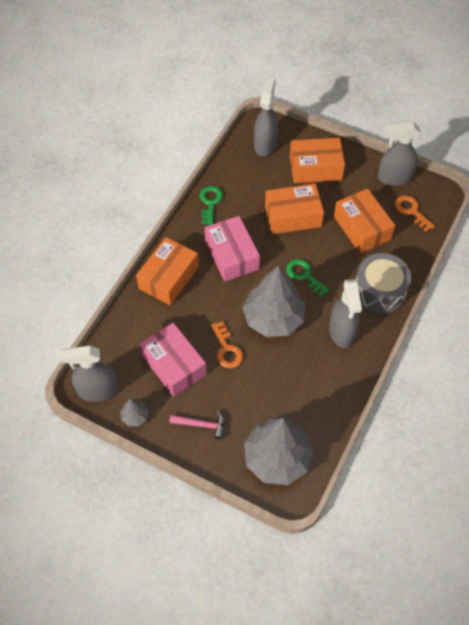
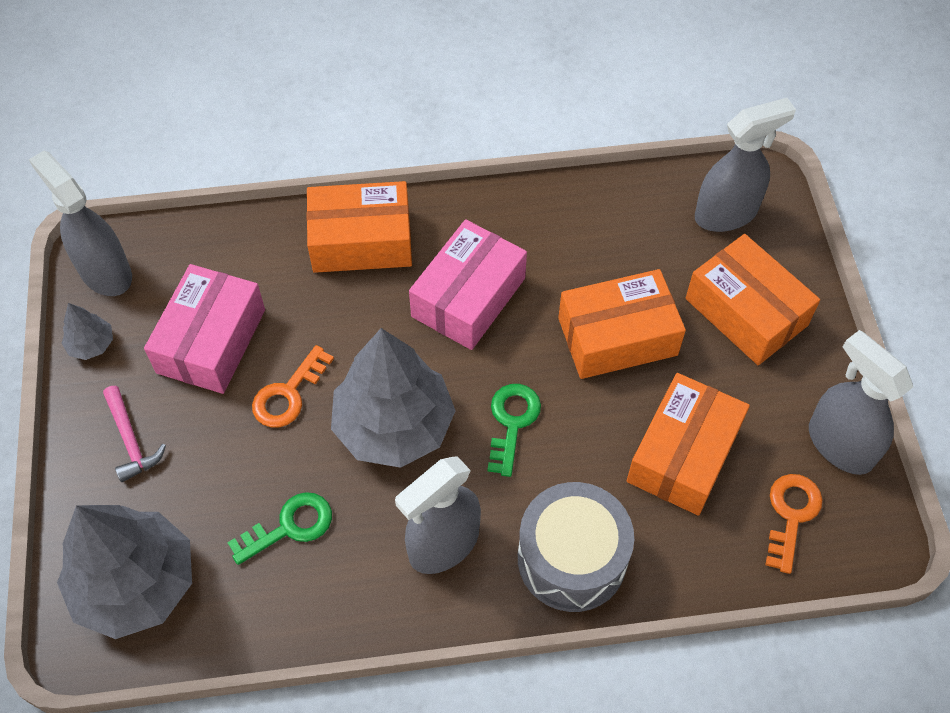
camera: 55 degrees right, 0 degrees up
green key [200,186,223,225] -> green key moved to [227,492,332,565]
orange box [265,184,324,234] -> orange box turned 60 degrees counterclockwise [558,269,686,379]

